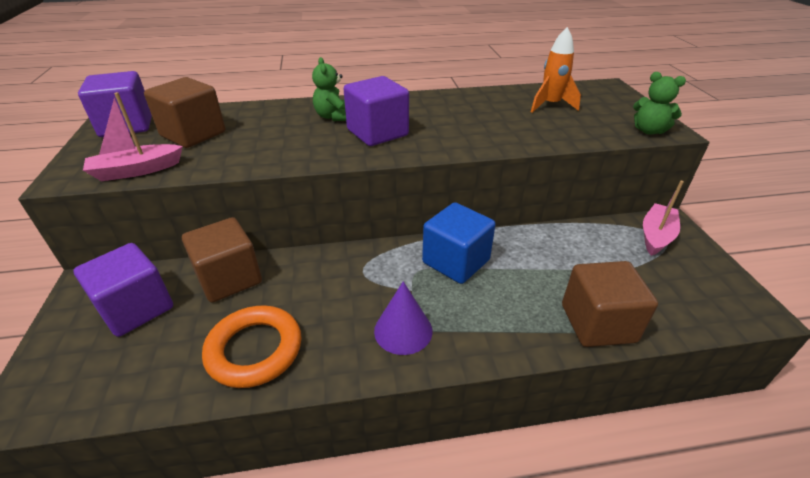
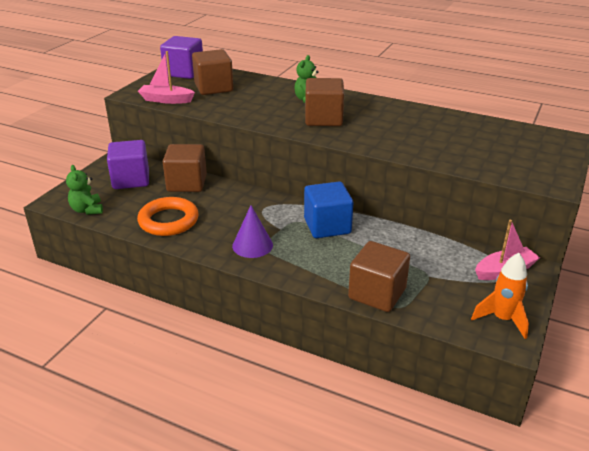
camera: 35 degrees right, 5 degrees down
purple cube [344,76,409,146] -> brown cube [305,78,344,126]
orange rocket [531,27,581,113] -> orange rocket moved to [471,253,529,339]
green teddy bear [633,72,686,134] -> green teddy bear moved to [66,165,103,215]

